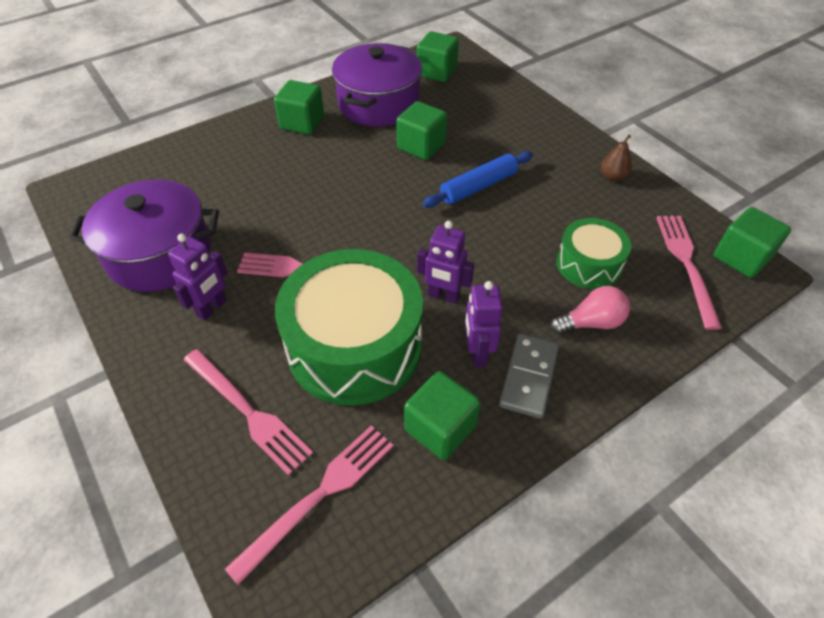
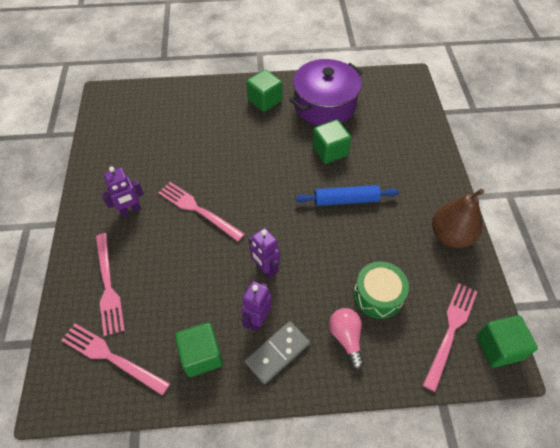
camera: 30 degrees right, 5 degrees up
purple pot [69,179,219,292] -> none
pink fork [225,425,394,585] -> pink fork turned 135 degrees counterclockwise [61,324,170,395]
green drum [275,249,423,406] -> none
green cube [417,31,459,82] -> none
pink light bulb [551,286,630,334] -> pink light bulb turned 120 degrees counterclockwise [329,308,364,369]
brown pear [601,135,632,181] -> brown pear [432,189,484,248], size x1.95

